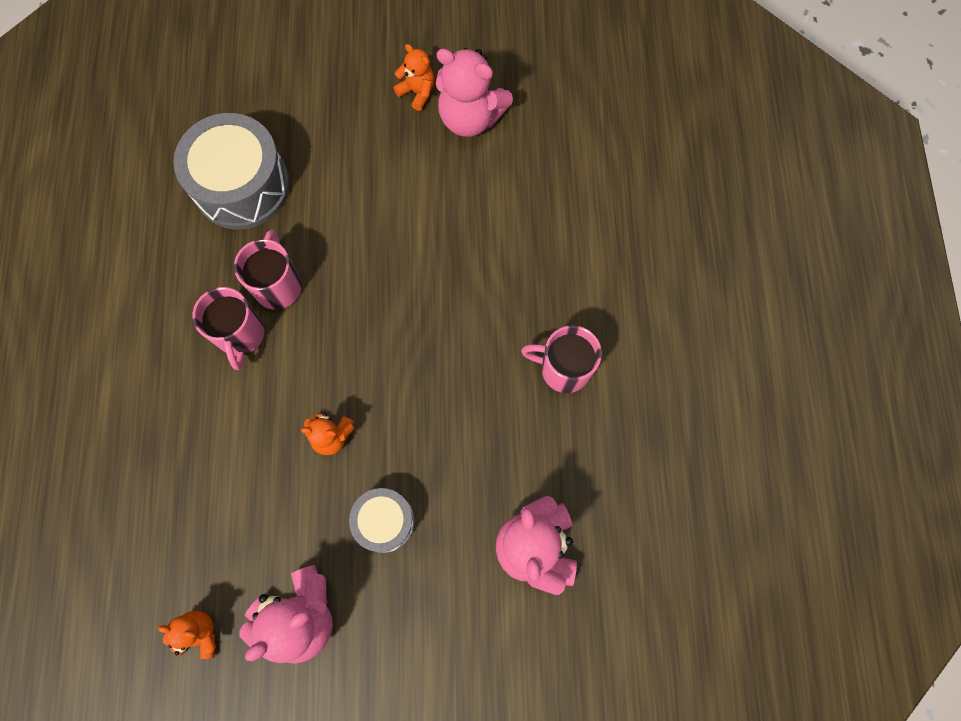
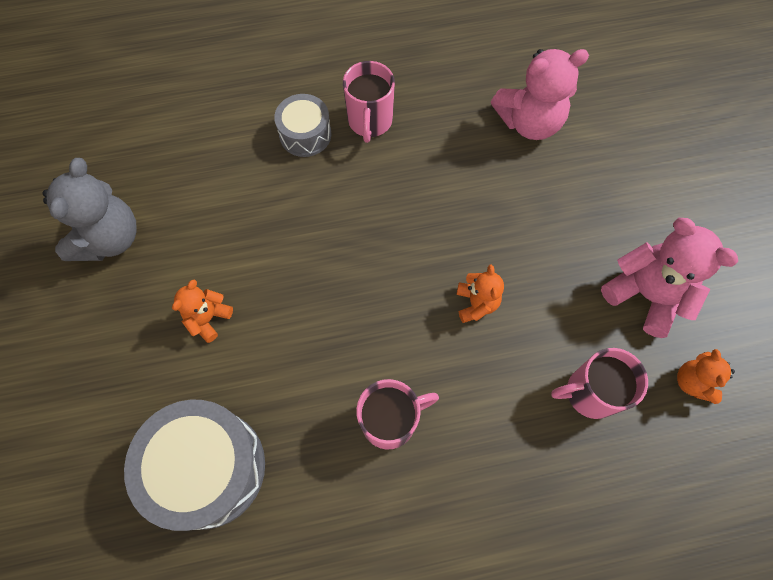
camera: 100 degrees left, 5 degrees down
pink mug [234,230,301,310] -> pink mug moved to [551,348,648,419]
grey drum [349,488,415,553] -> grey drum moved to [274,94,332,157]
orange teddy bear [393,44,435,111] -> orange teddy bear moved to [172,280,233,343]
pink teddy bear [436,48,513,137] -> grey teddy bear [43,158,137,261]

